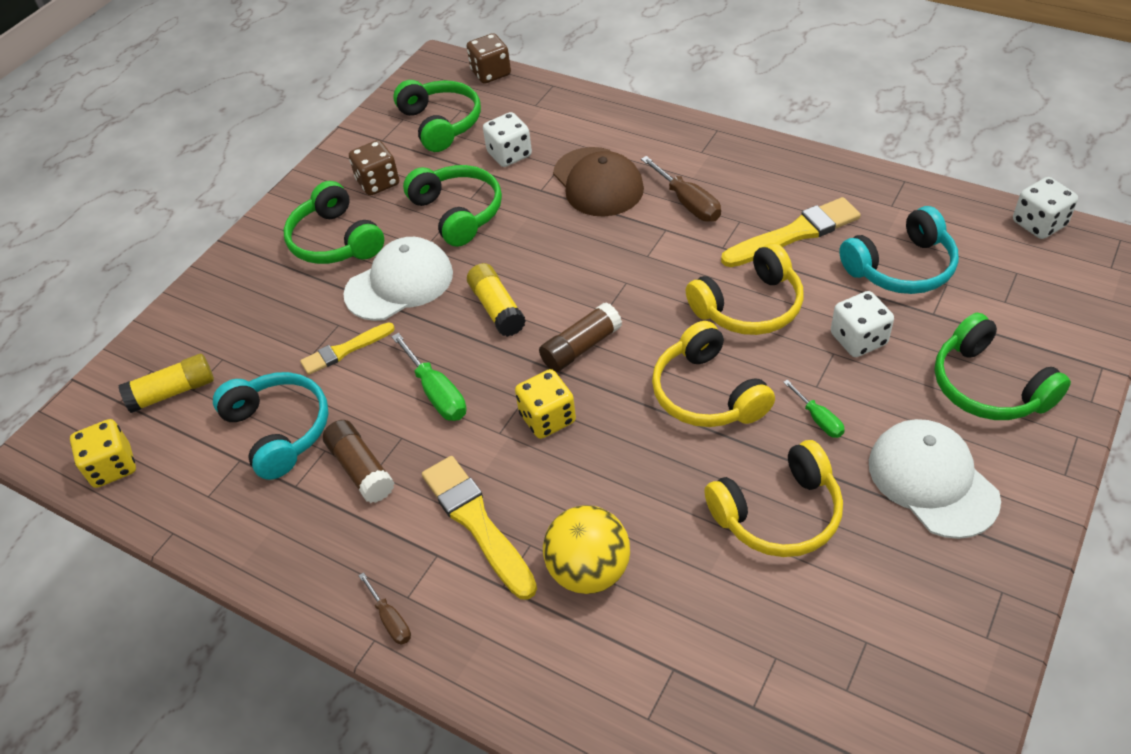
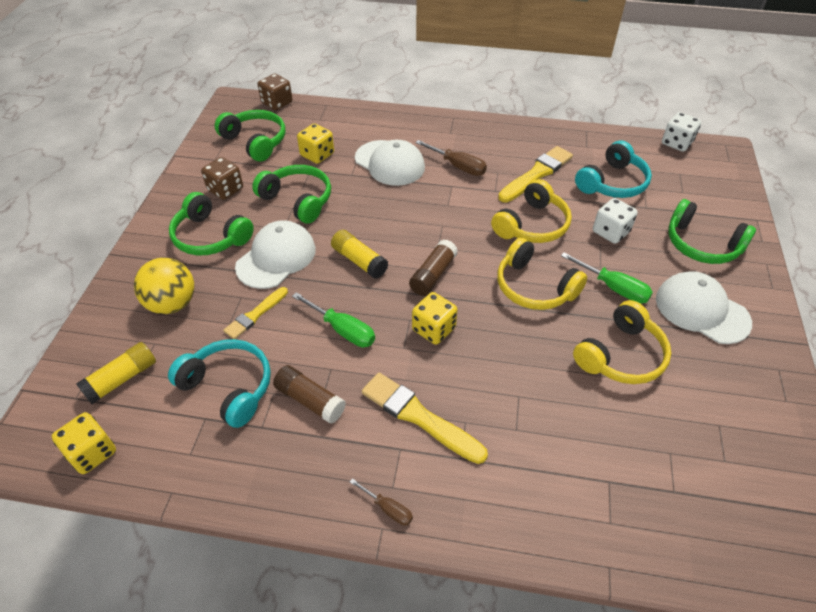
camera: 25 degrees left, 0 degrees up
white dice [483,112,532,167] -> yellow dice [297,123,334,164]
yellow ball [543,505,630,594] -> yellow ball moved to [134,258,194,314]
brown cap [553,147,644,216] -> white cap [355,140,425,186]
green screwdriver [783,380,845,438] -> green screwdriver [561,252,653,304], size x1.67

